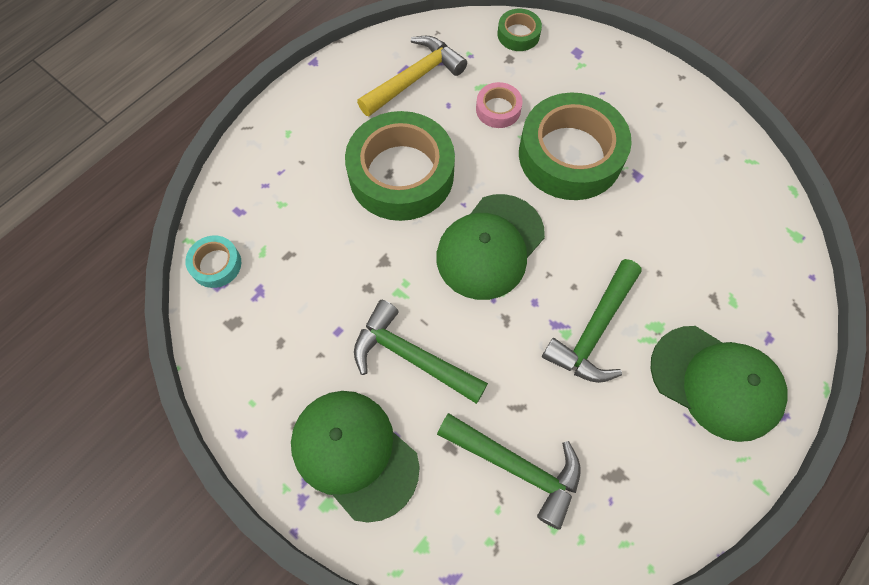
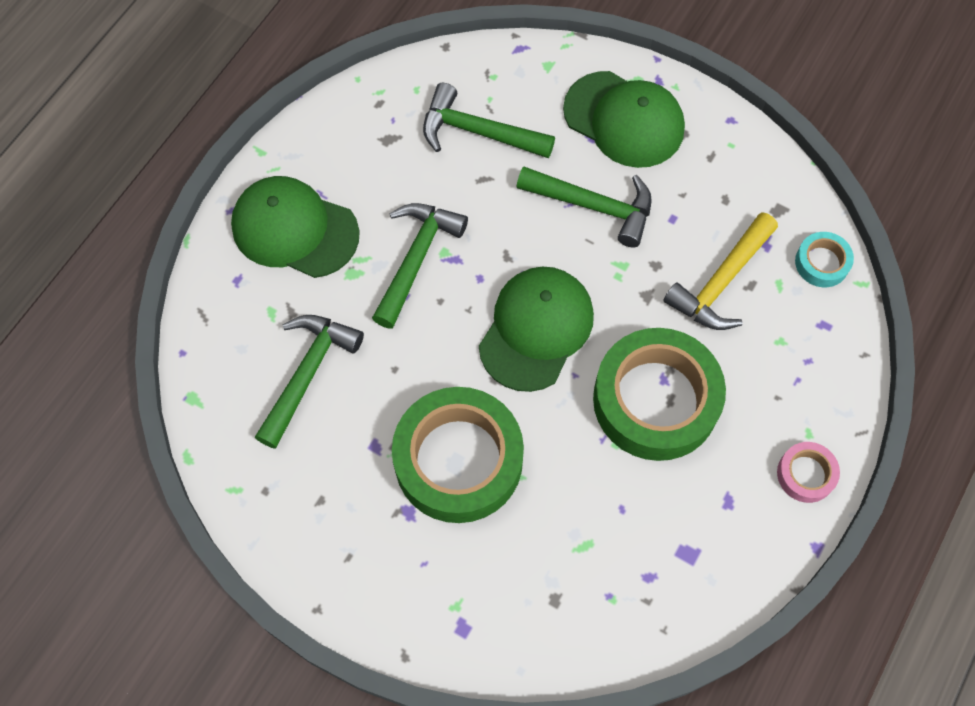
camera: 170 degrees right, 0 degrees up
yellow hammer [357,36,467,116] -> yellow hammer moved to [663,212,778,330]
pink tape [476,82,523,128] -> pink tape moved to [777,442,840,503]
green tape [497,9,542,51] -> none
none -> green hammer [255,315,364,449]

